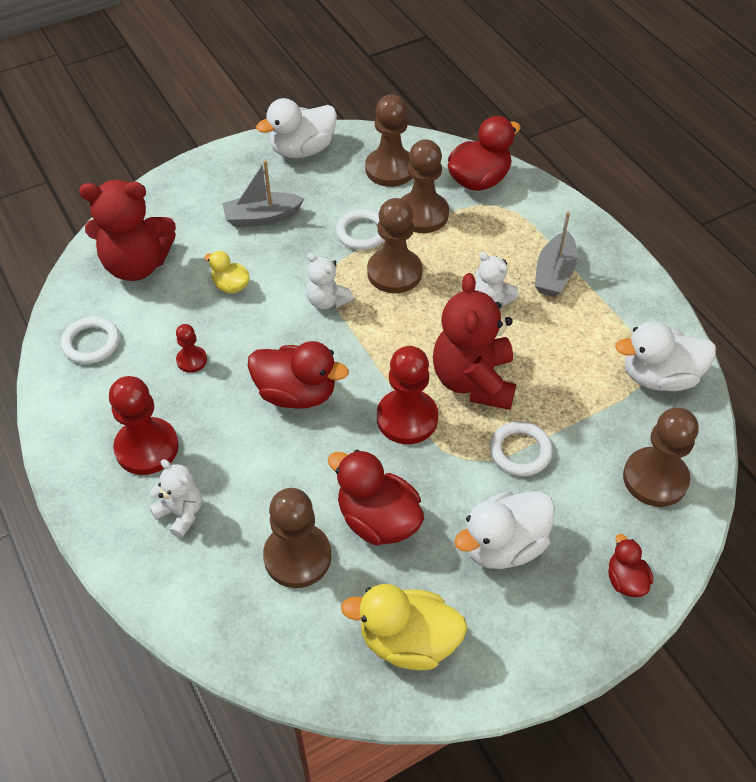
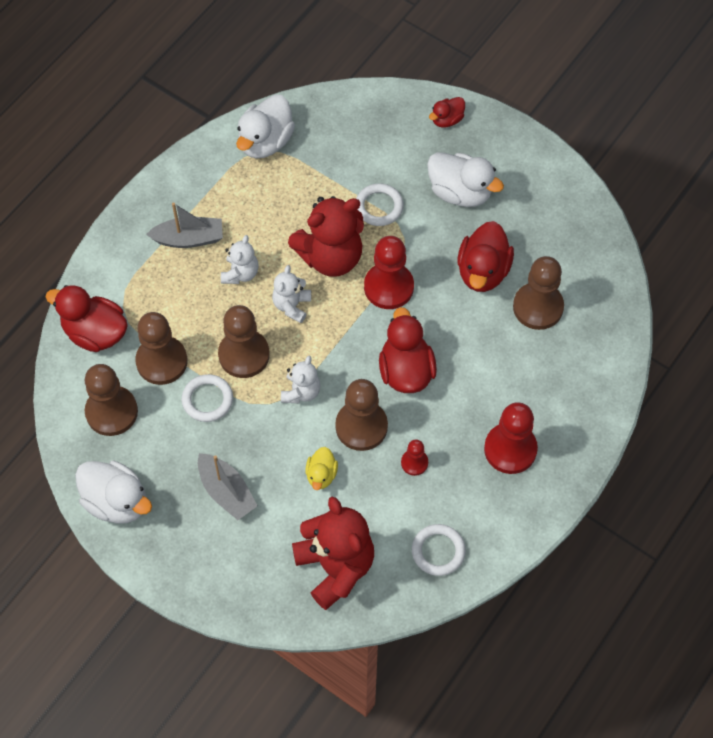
camera: 115 degrees left, 10 degrees up
white teddy bear [149,459,202,538] -> white teddy bear moved to [272,265,311,323]
yellow duck [341,584,467,670] -> none
white duck [615,321,716,391] -> white duck turned 60 degrees clockwise [236,95,295,159]
brown pawn [623,408,699,507] -> brown pawn moved to [335,379,388,451]

